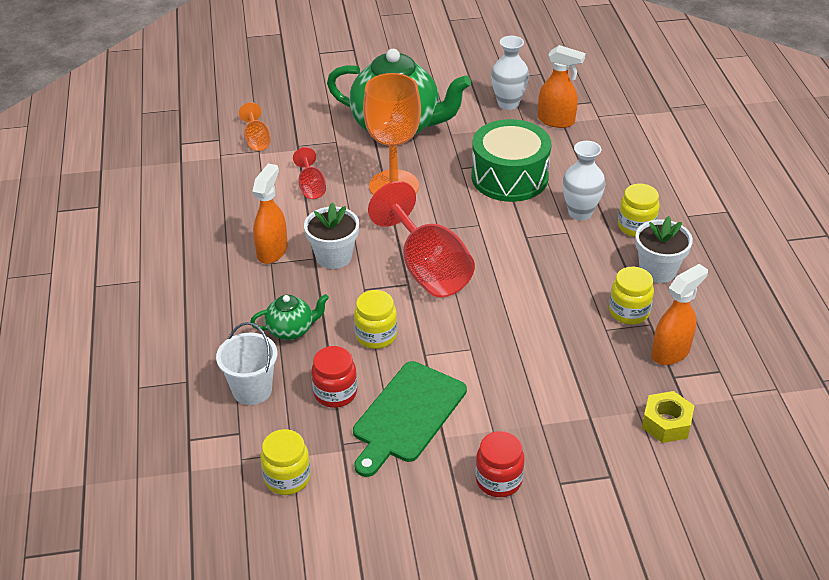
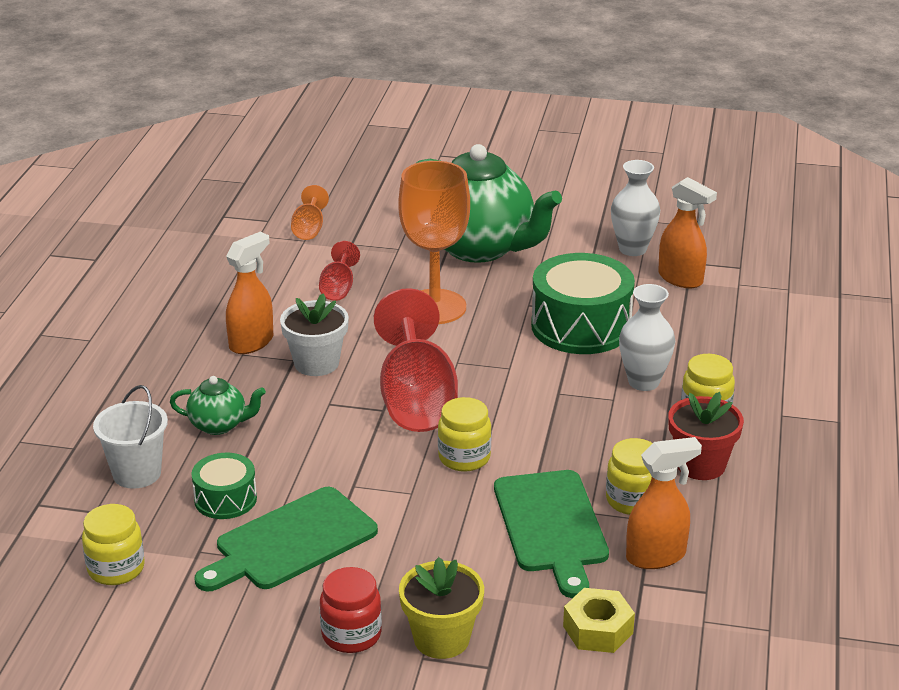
camera: 20 degrees right, 10 degrees down
red jar [311,346,357,408] -> green drum [191,453,257,519]
yellow jar [354,290,397,349] -> yellow jar moved to [438,397,491,472]
white flower pot [635,216,693,283] -> red flower pot [668,392,744,480]
none -> yellow flower pot [399,557,484,659]
none -> green cutting board [494,470,609,598]

